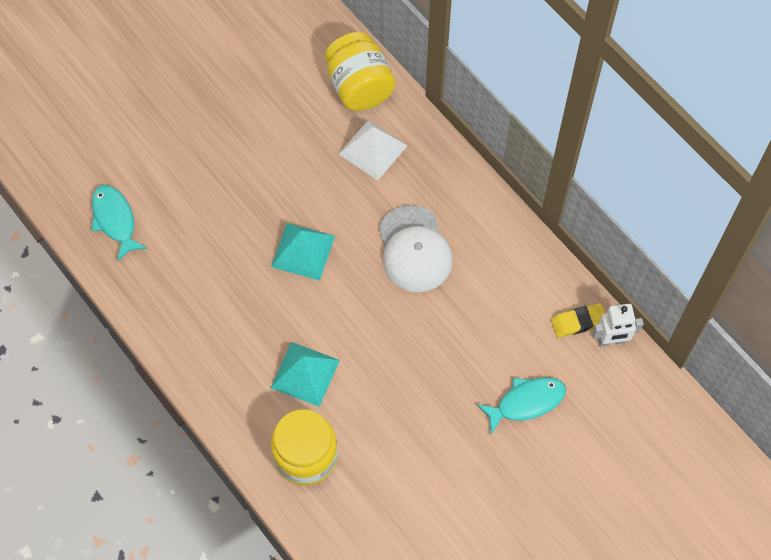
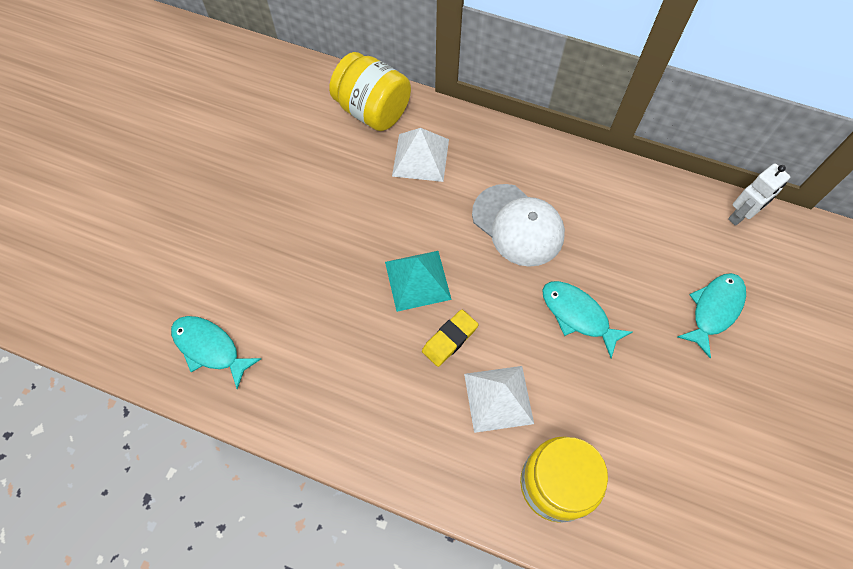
camera: 30 degrees left, 0 degrees up
turquoise pyramid [271,342,340,407] -> white pyramid [464,366,534,433]
yellow eraser [551,303,605,338] -> yellow eraser moved to [422,310,478,367]
none -> turquoise fish [542,281,632,358]

